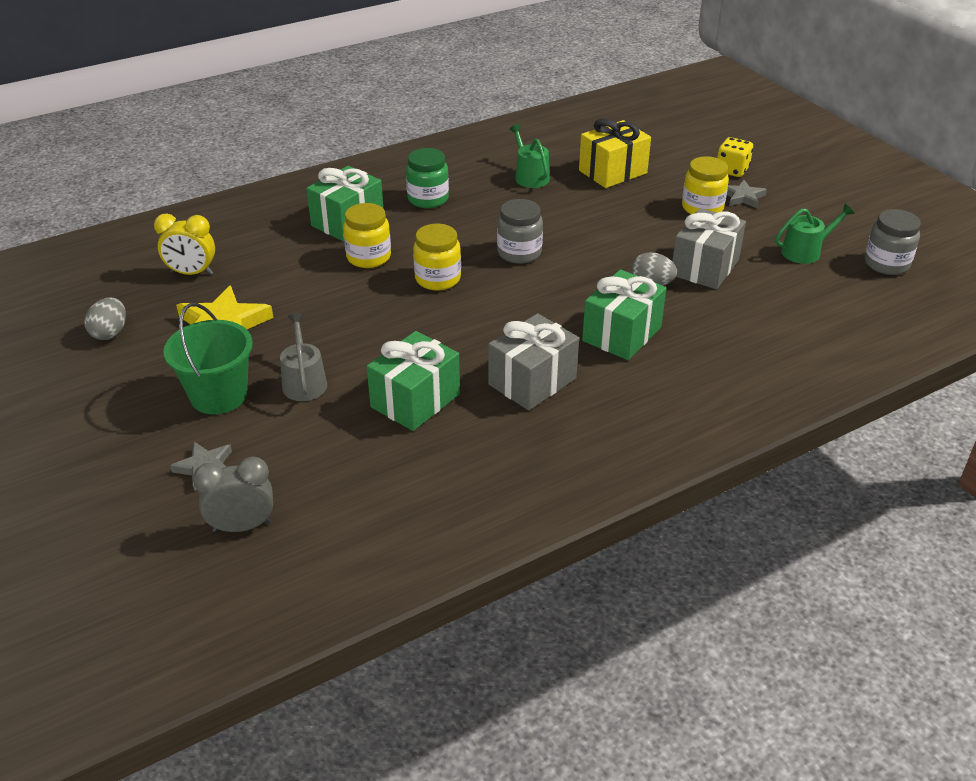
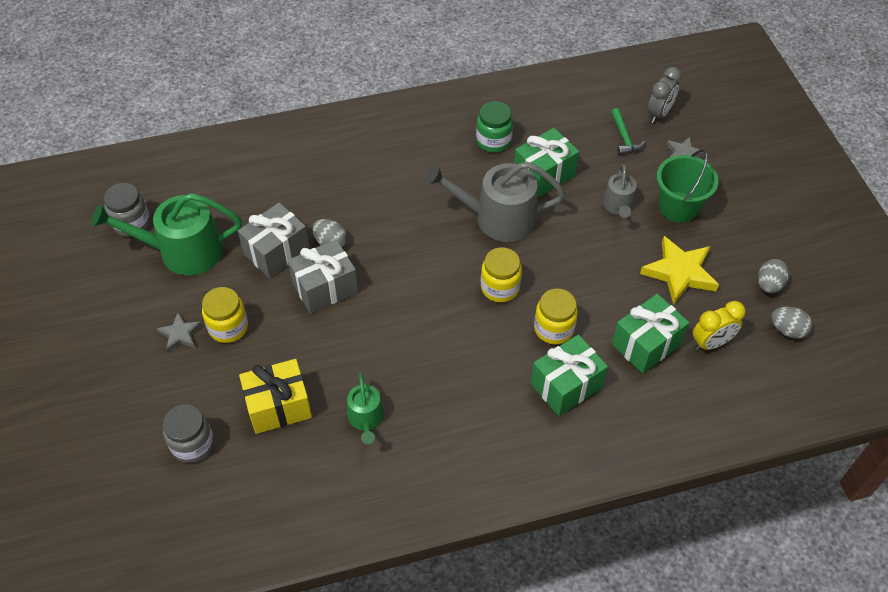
camera: 165 degrees left, 15 degrees up
yellow clock [154,213,215,275] -> yellow clock turned 135 degrees clockwise [693,301,746,351]
grey clock [193,456,273,532] -> grey clock turned 60 degrees counterclockwise [647,67,681,123]
green jar [406,148,449,208] -> green jar moved to [476,101,513,153]
grey gift [488,313,579,410] -> grey gift moved to [288,239,358,314]
grey jar [497,199,543,264] -> grey jar moved to [163,404,214,463]
green gift [582,269,667,360] -> green gift moved to [612,294,689,374]
yellow dice [717,137,753,177] -> none
green watering can [775,204,855,264] -> green watering can [91,193,242,275], size x1.87
none -> grey watering can [425,162,565,242]
none -> green hammer [611,108,646,155]
none -> grey egg [771,306,812,339]

